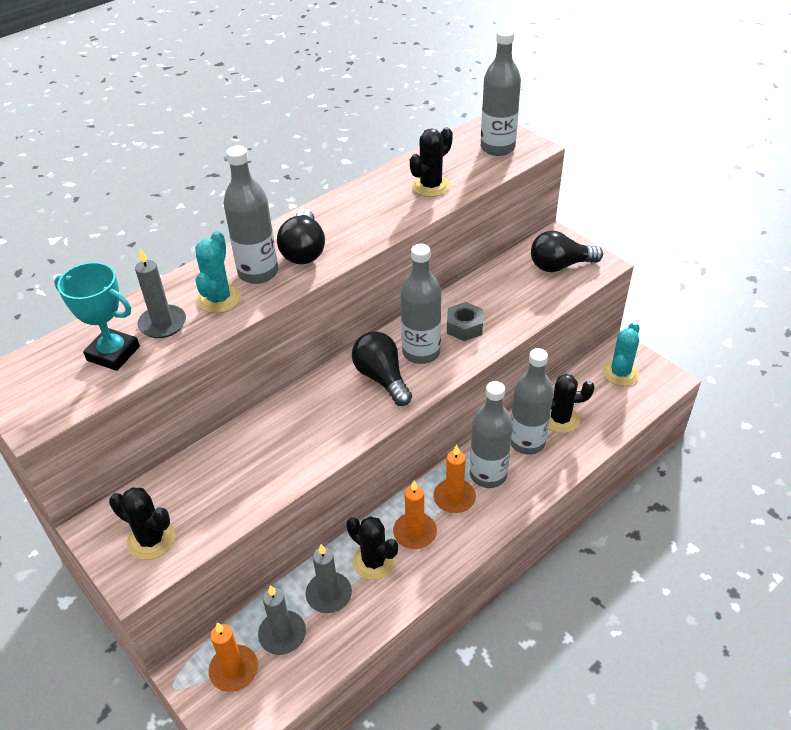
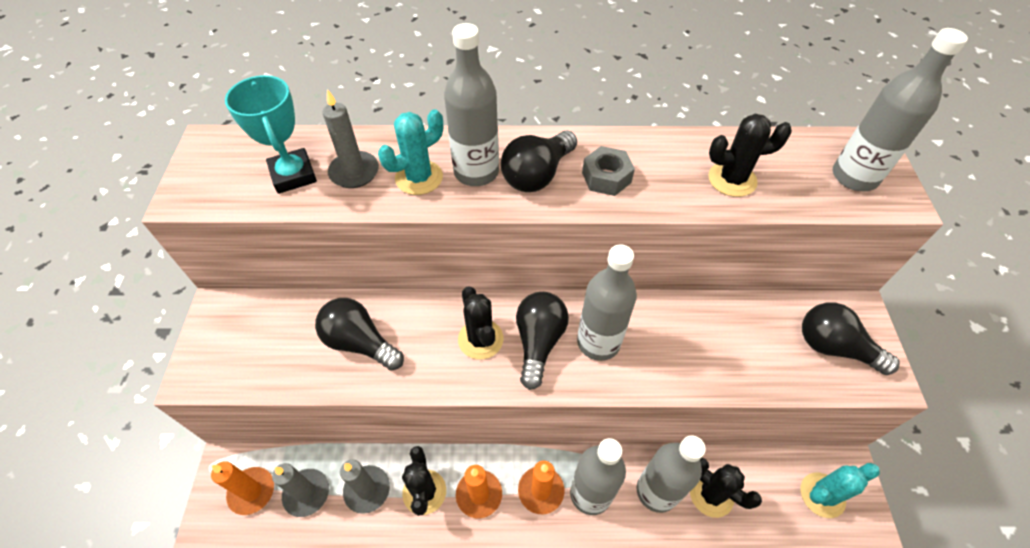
camera: 40 degrees right, 10 degrees up
black cactus [109,487,175,560] -> black cactus moved to [458,286,503,359]
grey nut [447,302,483,341] -> grey nut moved to [582,146,635,196]
none -> black light bulb [315,298,404,371]

